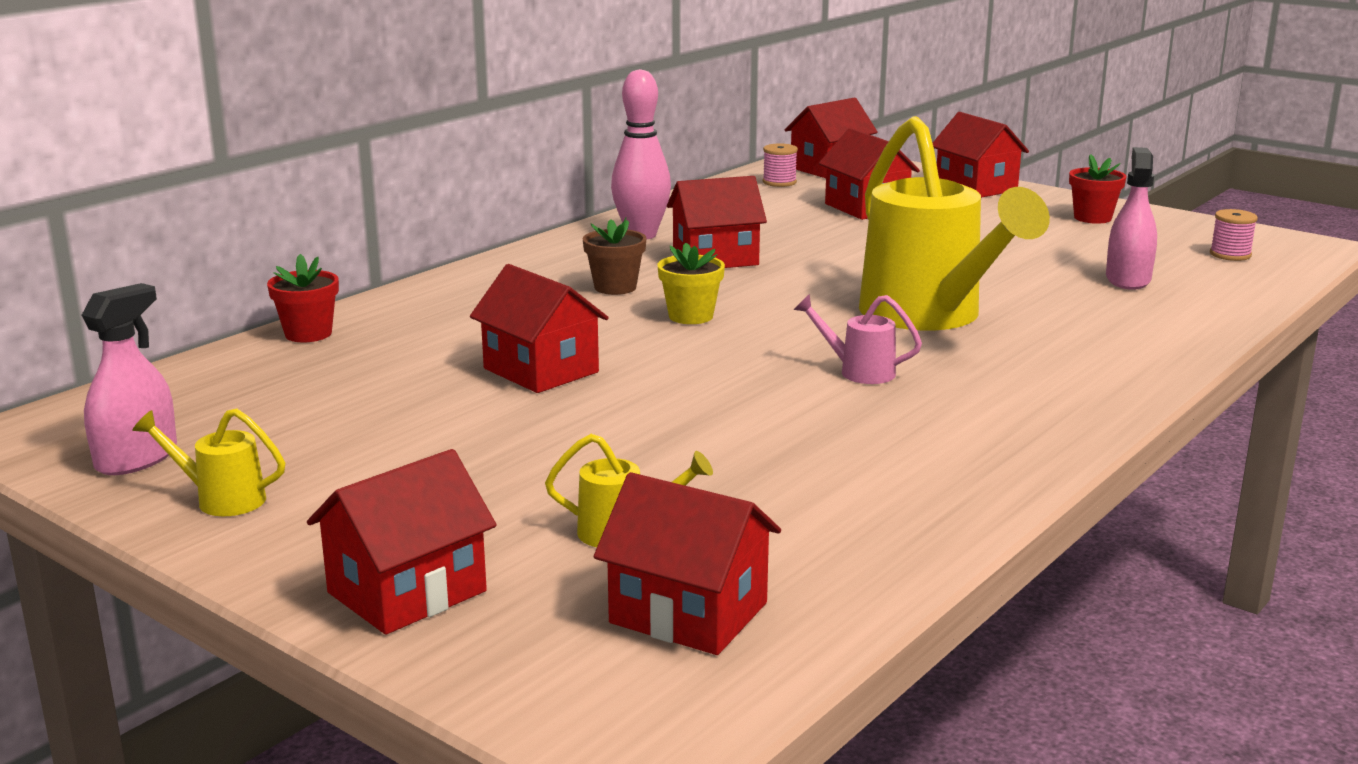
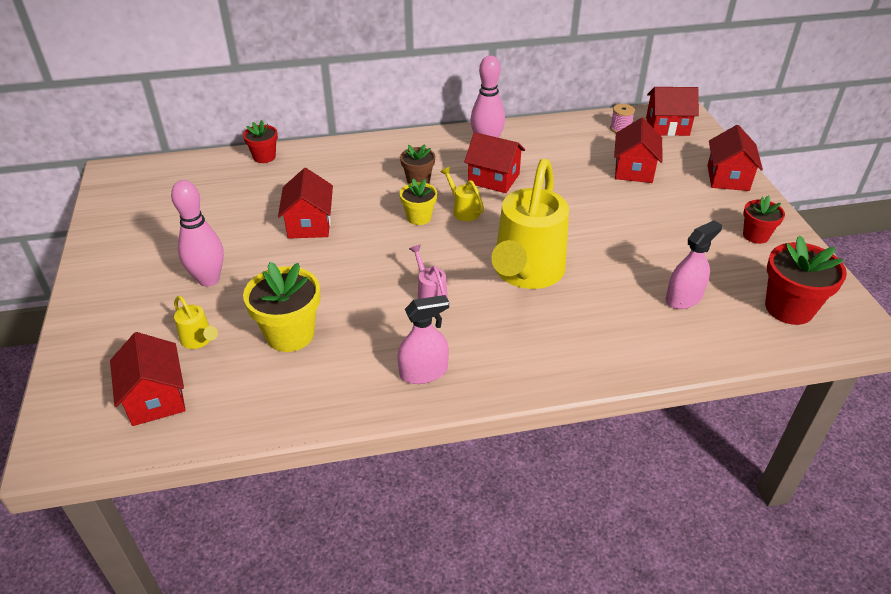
camera: 40 degrees right, 20 degrees up
pink spray bottle [82,283,177,475] -> pink spray bottle moved to [397,295,449,384]
yellow watering can [132,408,285,516] -> yellow watering can moved to [440,167,484,221]
red house [307,449,497,635] -> none
pink spool [1210,209,1258,261] -> red flower pot [765,236,847,325]
none -> pink bowling pin [171,180,224,287]
none -> yellow flower pot [243,262,320,352]

